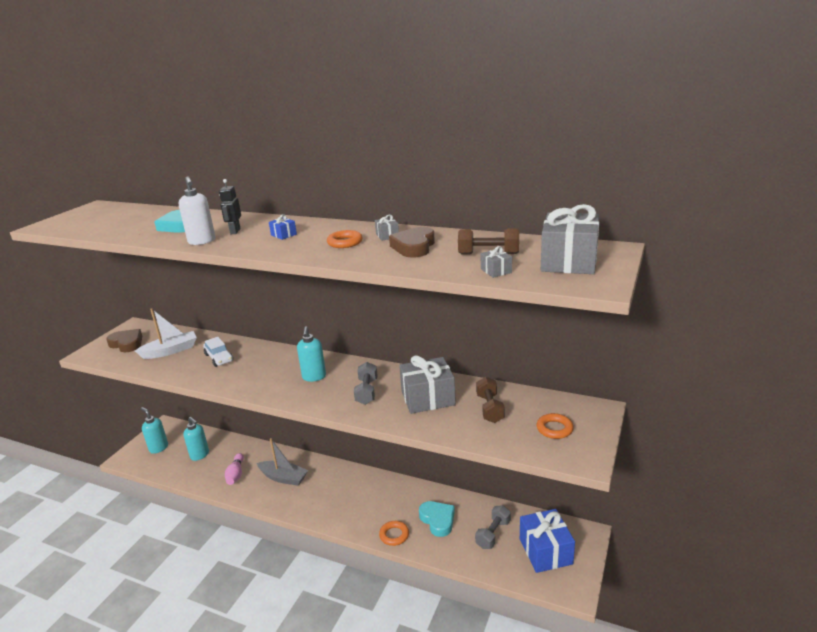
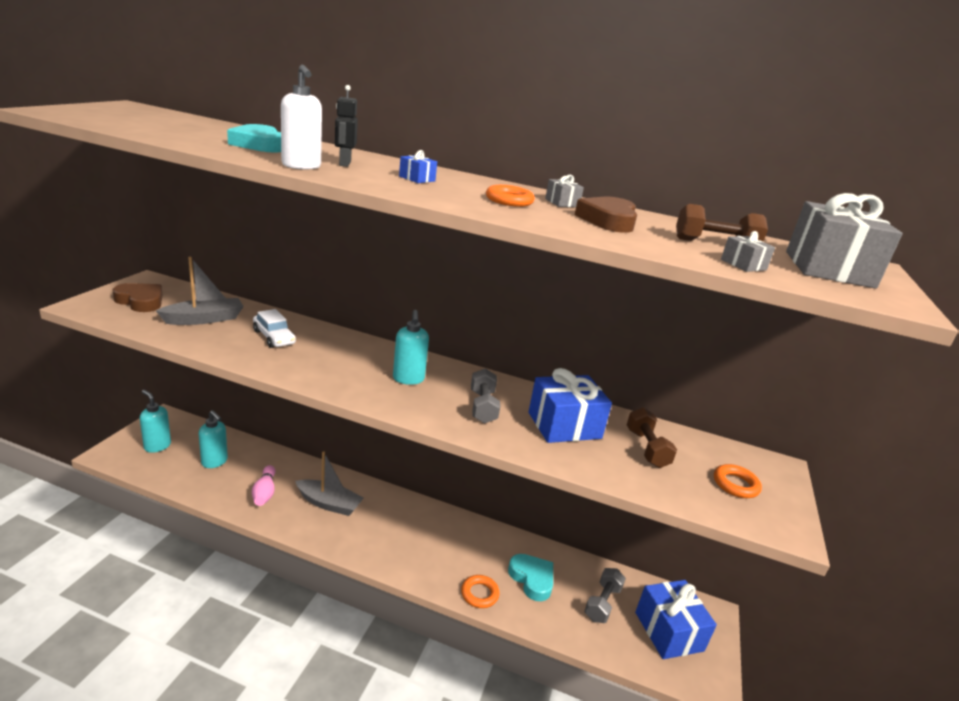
camera: 10 degrees left, 0 degrees up
white boat [135,308,197,359] -> grey boat [156,257,244,325]
grey gift [399,355,456,414] -> blue gift [529,368,612,443]

